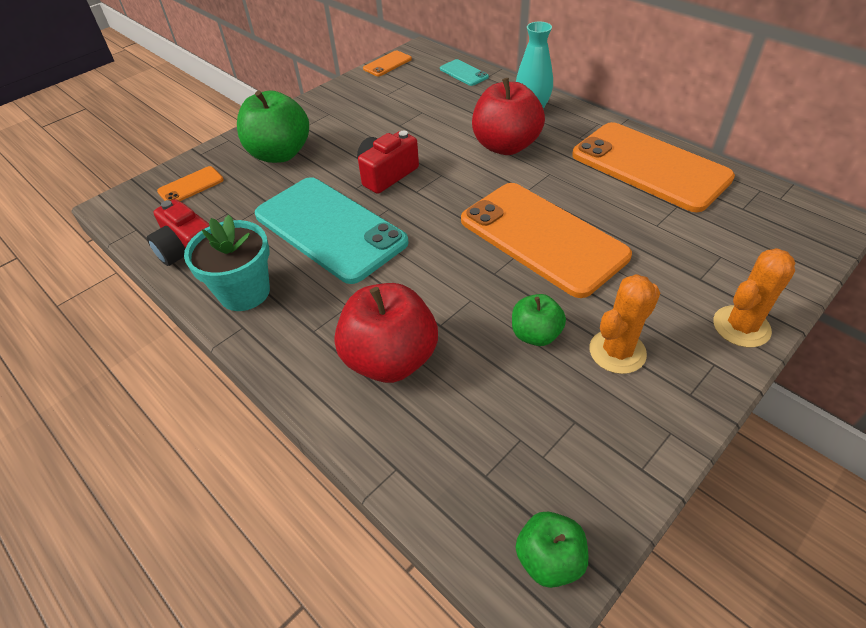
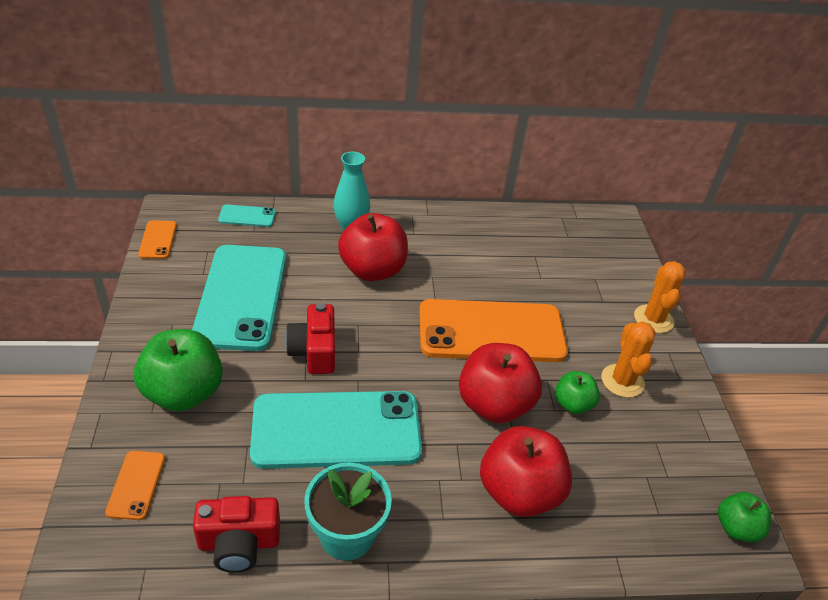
camera: 55 degrees left, 5 degrees down
orange phone [572,122,735,212] -> none
none -> turquoise phone [192,245,286,351]
none -> red apple [459,343,542,423]

